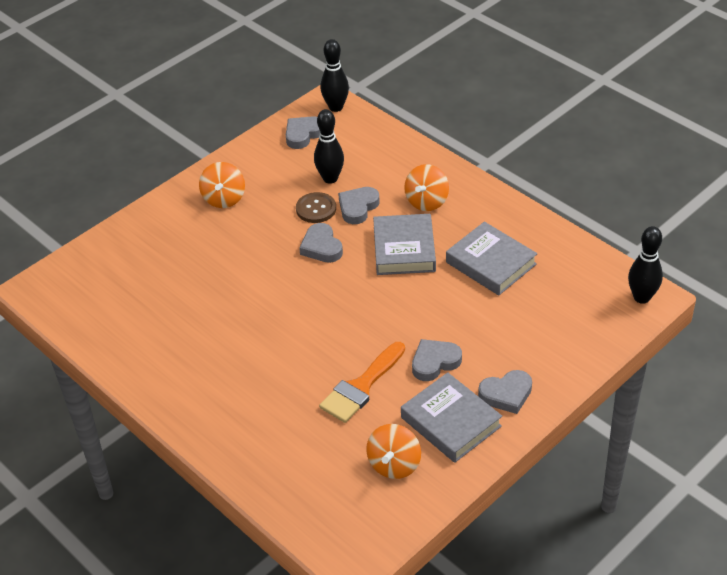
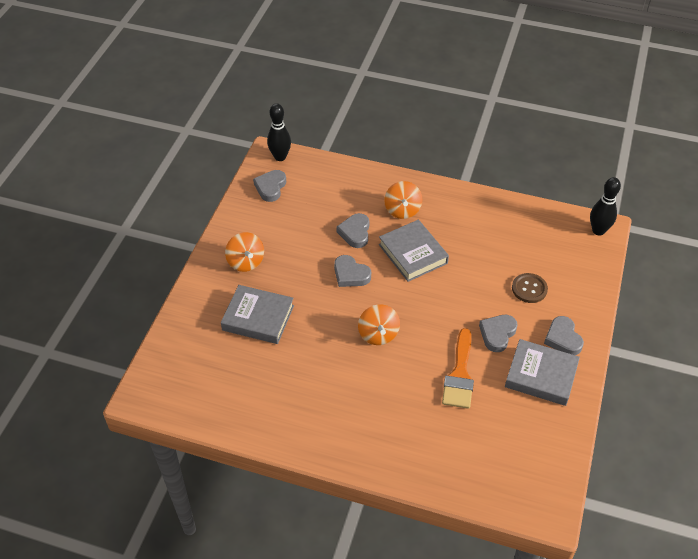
camera: 30 degrees left, 5 degrees up
brown button [296,192,336,223] -> brown button moved to [512,273,548,303]
black bowling pin [314,109,344,184] -> none
orange spinning top [366,424,421,479] -> orange spinning top moved to [358,304,400,345]
grey book [446,222,538,295] -> grey book moved to [221,285,294,344]
grey heart [478,370,532,414] -> grey heart turned 120 degrees clockwise [544,316,584,355]

